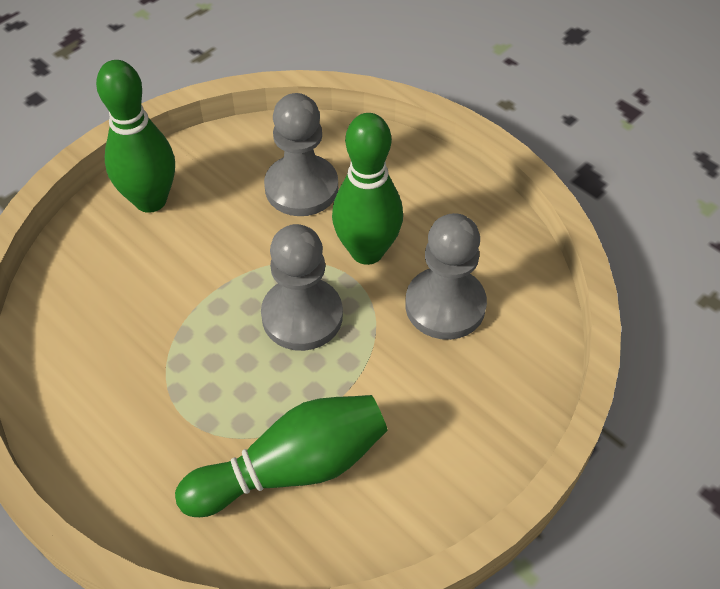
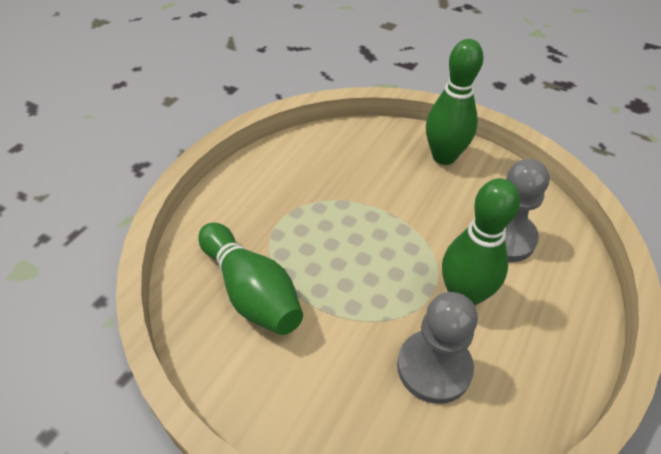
camera: 75 degrees right, 5 degrees down
grey pawn [261,224,343,351] -> none

